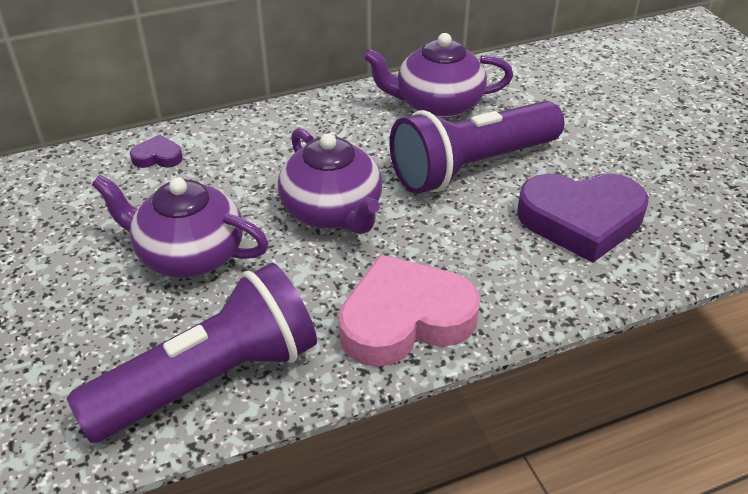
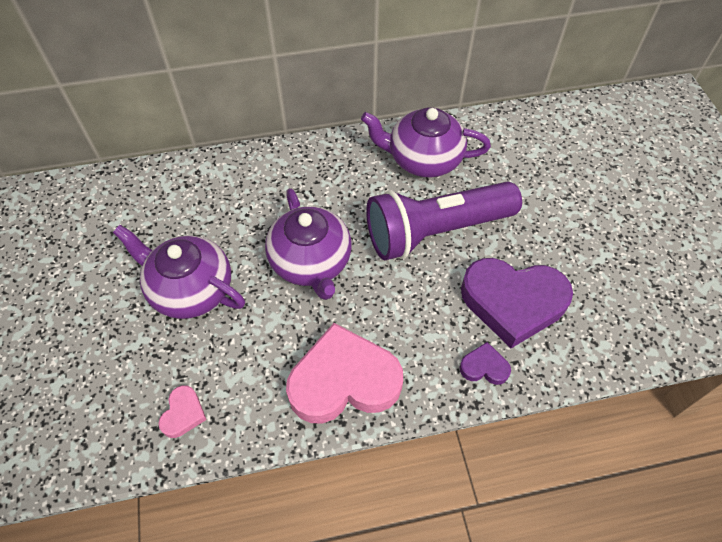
camera: 10 degrees right, 15 degrees up
purple flashlight [67,263,317,443] -> pink heart [158,385,207,438]
purple heart [130,135,183,168] -> purple heart moved to [460,342,511,385]

